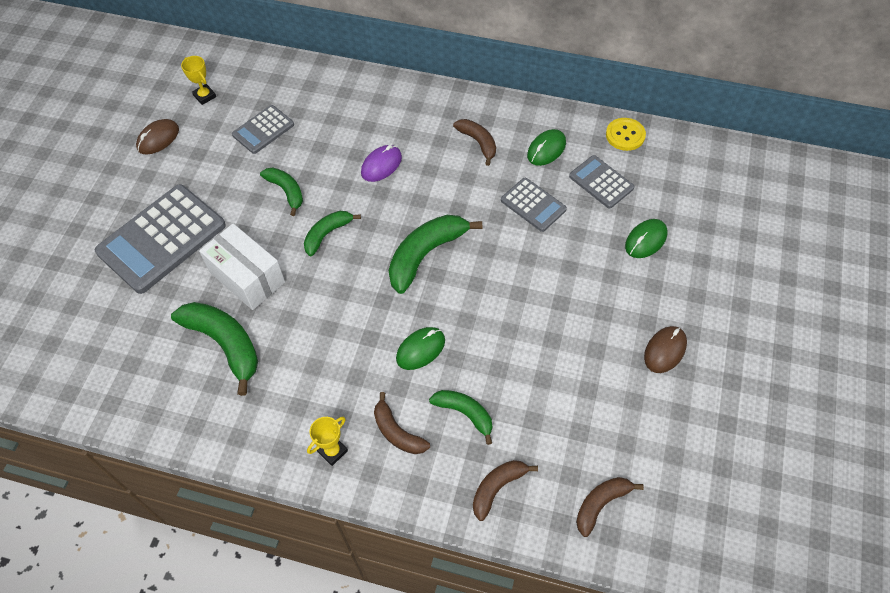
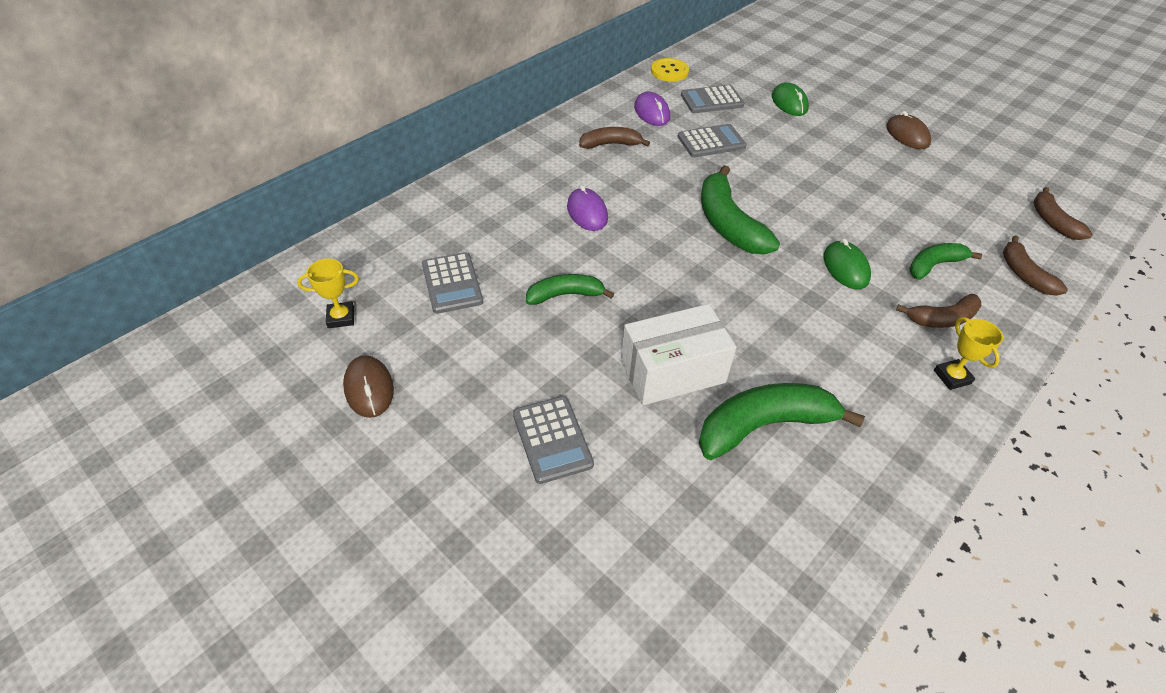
camera: 65 degrees left, 10 degrees down
grey calculator [95,184,226,294] -> grey calculator [513,396,594,484], size x0.52
green banana [304,211,361,256] -> none
green mouse [527,129,566,166] -> purple mouse [634,92,670,126]

